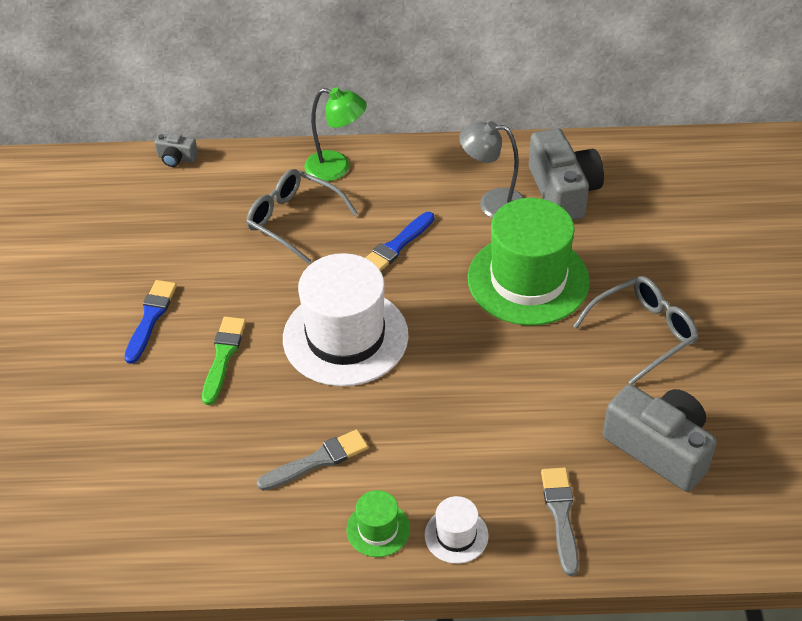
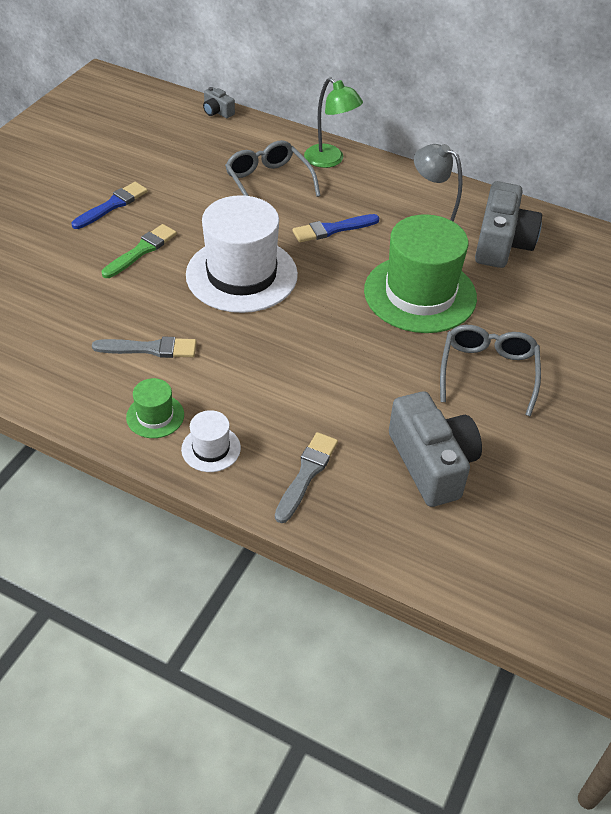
camera: 25 degrees right, 0 degrees up
grey glasses [573,276,698,385] -> grey glasses turned 75 degrees counterclockwise [440,325,541,416]

